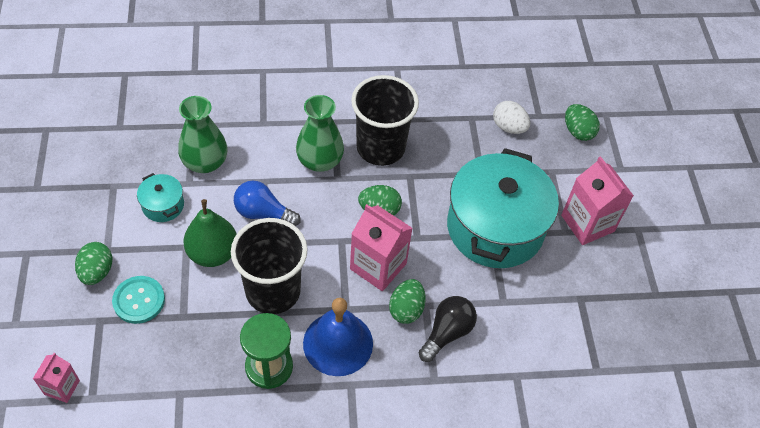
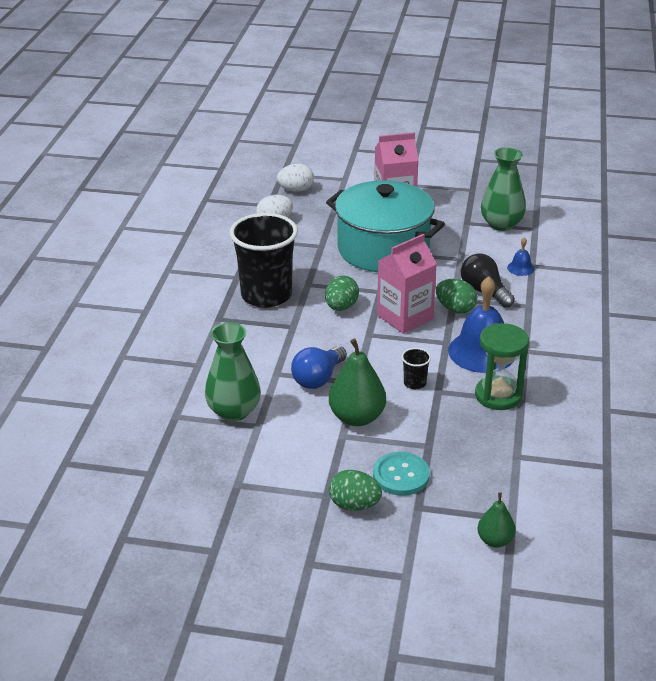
camera: 70 degrees left, 20 degrees down
pink carton [33,353,80,403] -> green pear [477,492,516,548]
turquoise pot [137,173,184,222] -> none
black cup [231,218,308,314] -> black cup [401,348,431,389], size x0.40
green vase [296,95,344,172] -> green vase moved to [481,147,526,231]
green egg [565,104,600,141] -> white egg [277,163,314,192]
none -> blue bell [507,238,534,276]

